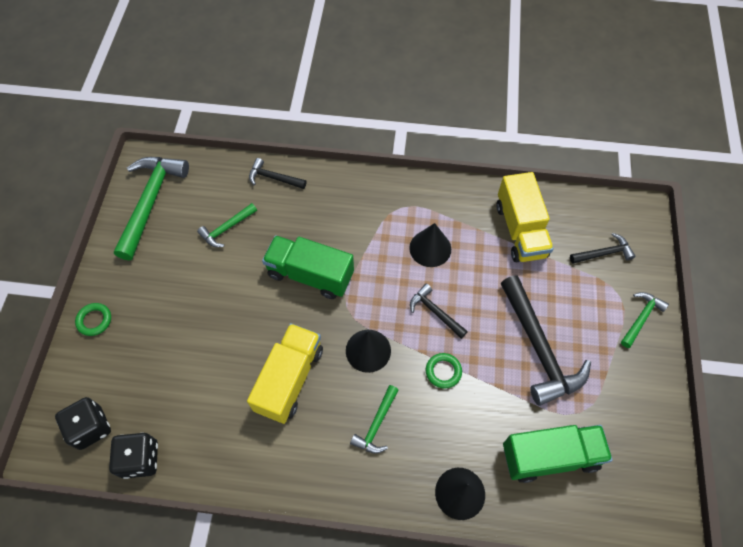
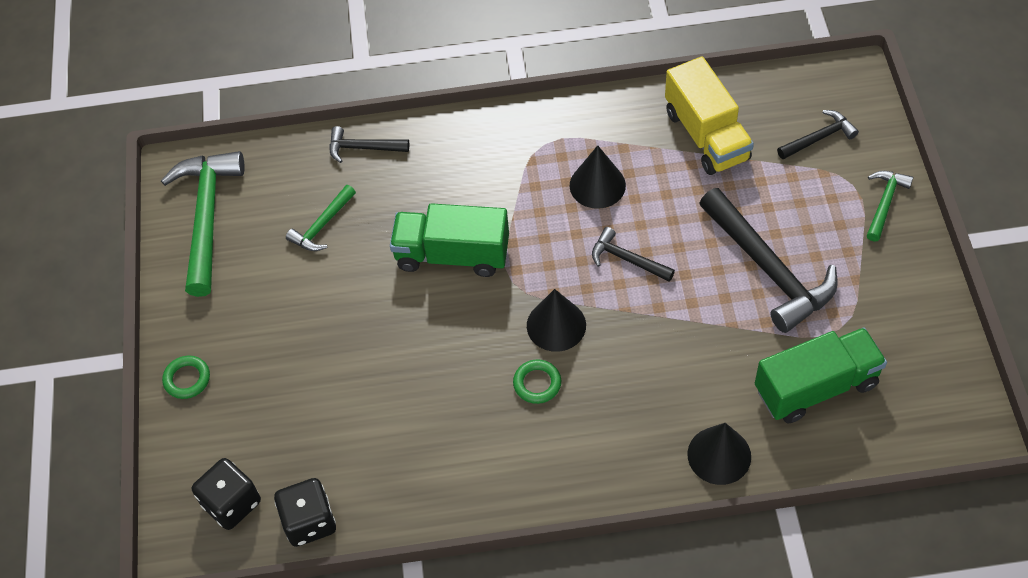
camera: 10 degrees left, 5 degrees down
yellow truck [247,323,323,424] -> none
green hammer [350,385,398,454] -> none
green ring [426,353,462,388] -> green ring moved to [513,359,561,404]

